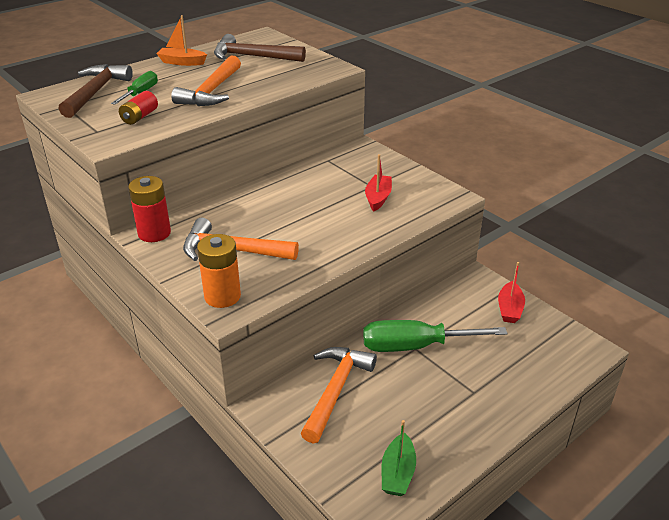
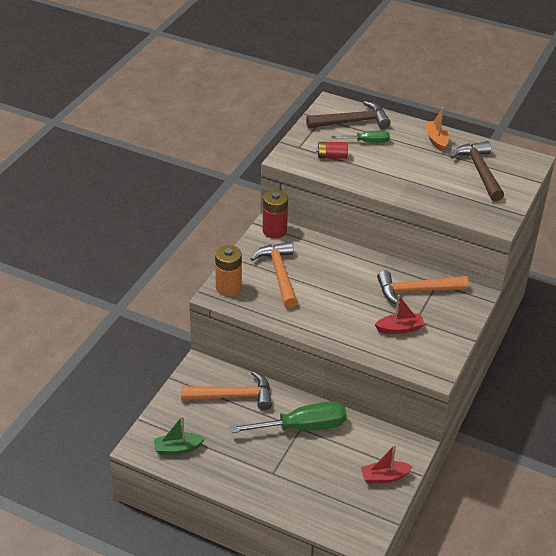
camera: 65 degrees right, 5 degrees up
orange hammer [171,55,241,106] -> orange hammer moved to [377,270,469,305]
green screwdriver [363,320,508,352] -> green screwdriver turned 105 degrees clockwise [229,401,347,433]

